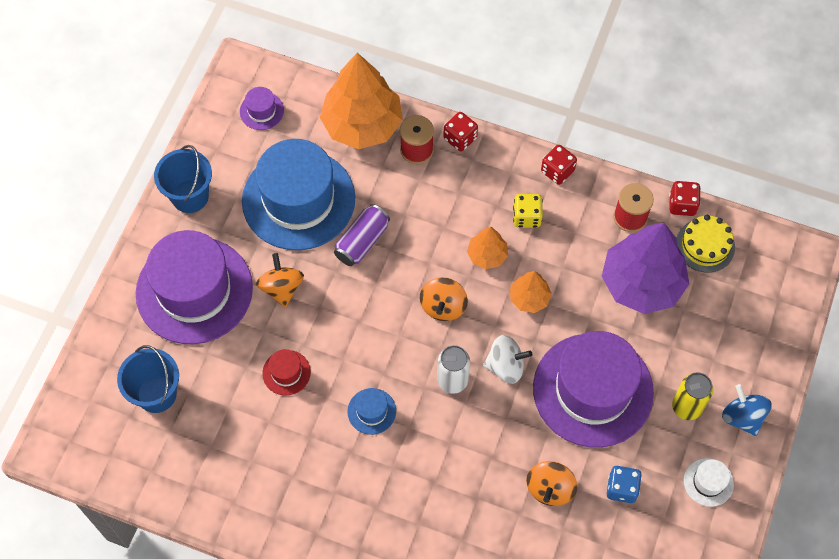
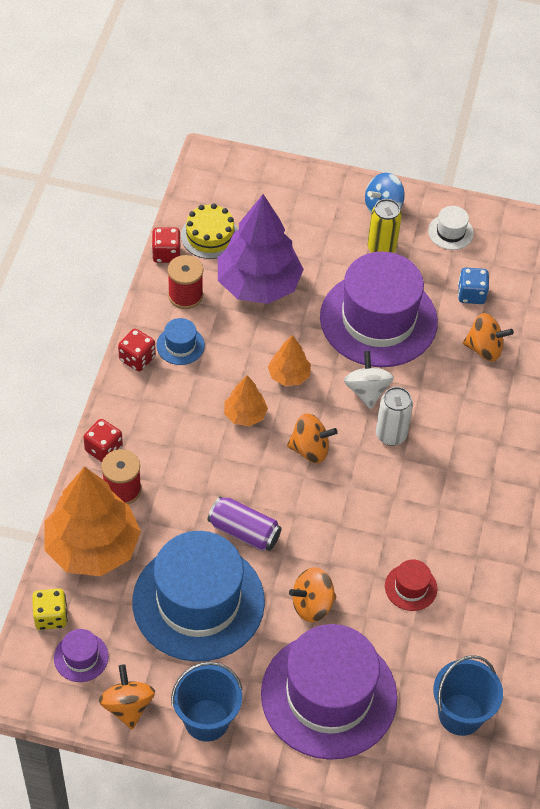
camera: 100 degrees left, 10 degrees down
blue hat [347,388,396,435] -> blue hat moved to [156,318,205,365]
yellow dice [513,194,543,228] -> yellow dice moved to [32,588,68,630]
none -> orange spinning top [99,664,155,730]

